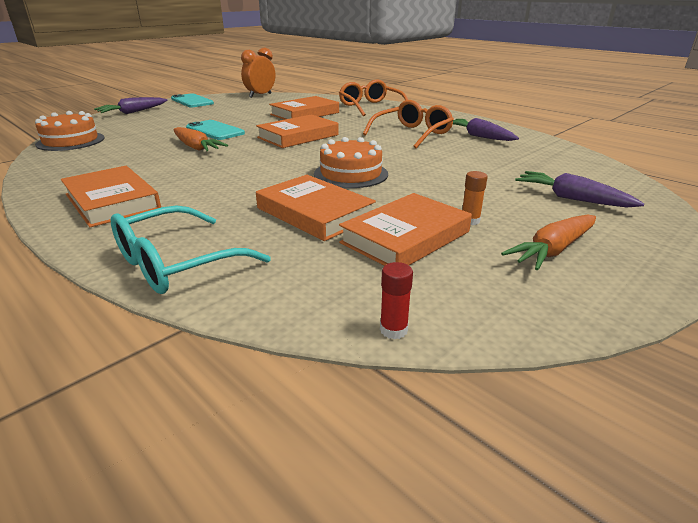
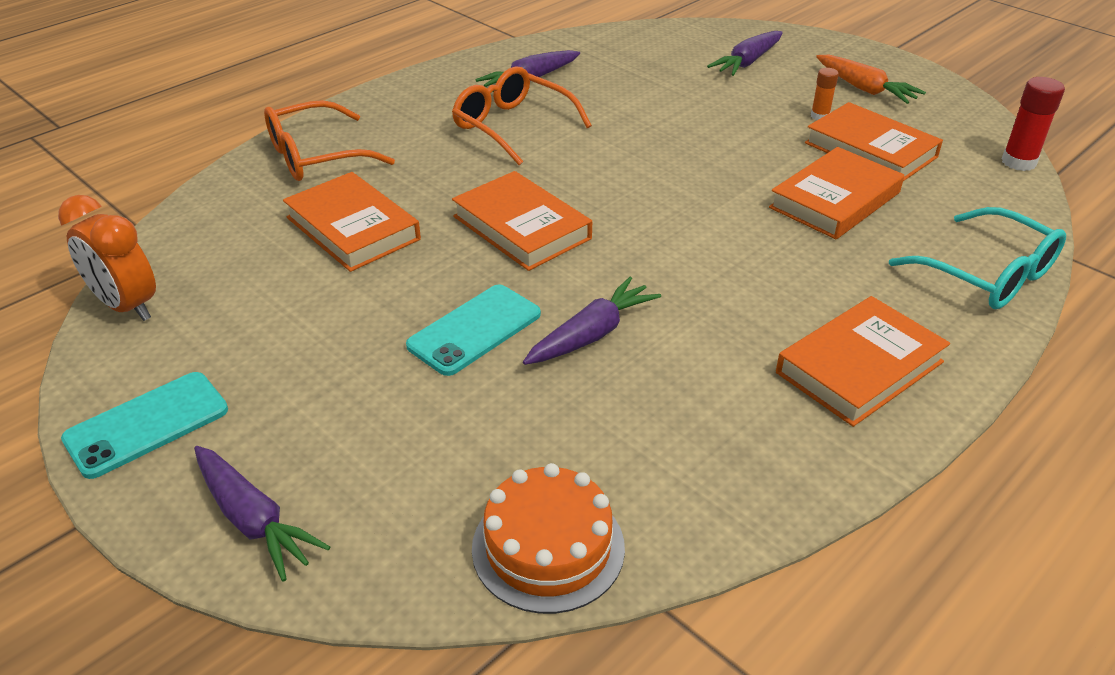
camera: 90 degrees left, 10 degrees up
orange carrot [173,127,228,151] -> purple carrot [523,277,661,365]
orange cake [314,137,388,188] -> none
red glue stick [380,262,413,339] -> red glue stick [1002,77,1065,171], size x1.64

